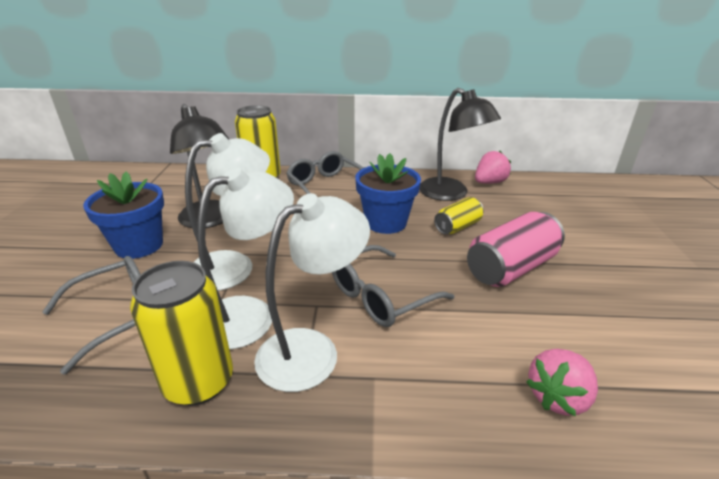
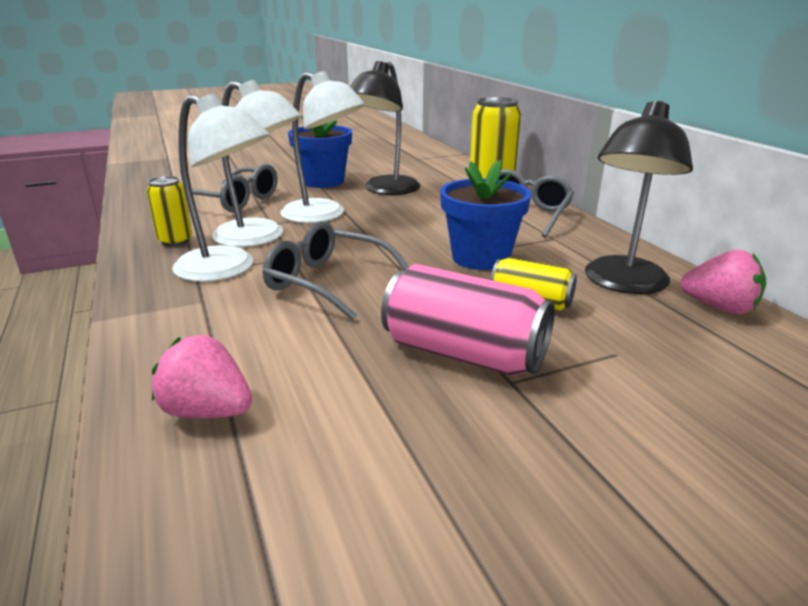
camera: 65 degrees right, 5 degrees down
yellow can [130,261,233,406] -> yellow can [147,176,192,246], size x0.59

